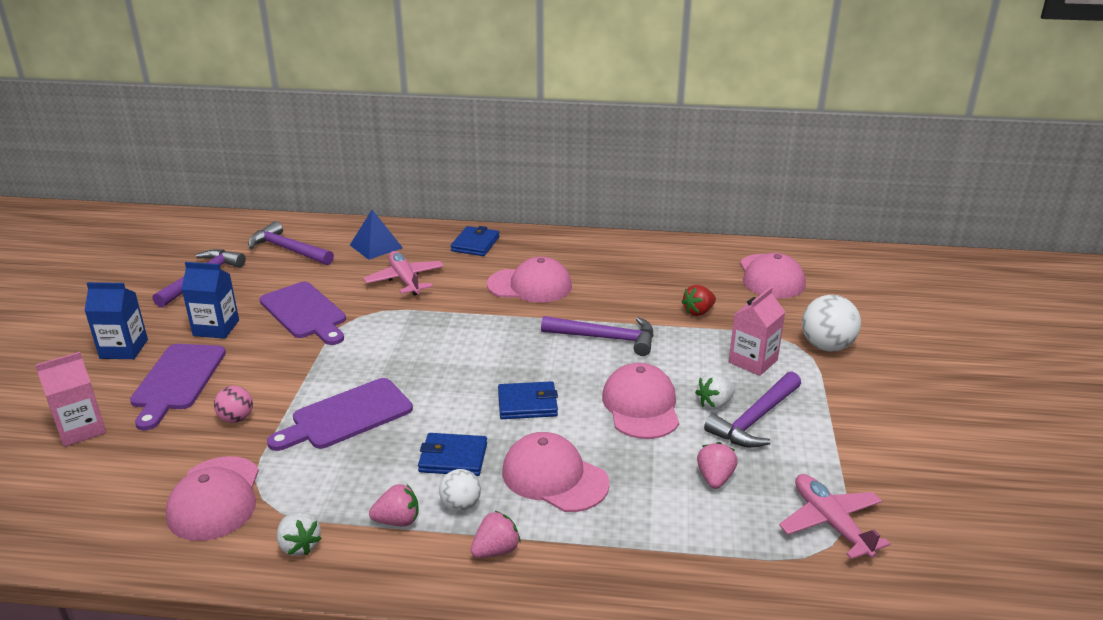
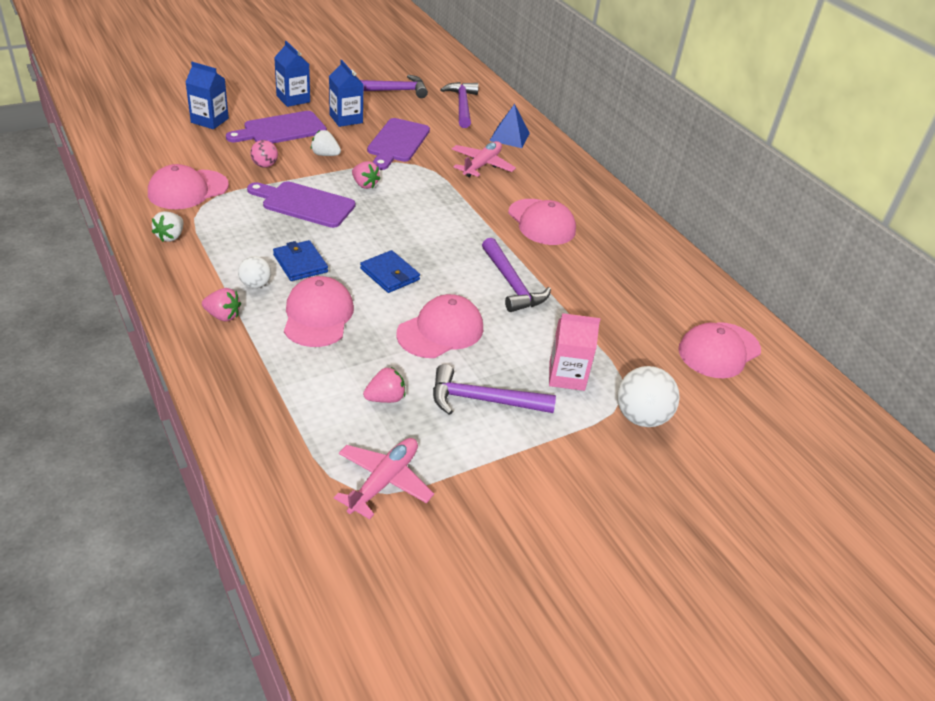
camera: 50 degrees right, 10 degrees up
pink carton [35,352,106,447] -> blue carton [185,62,229,129]
pink strawberry [369,484,419,526] -> pink strawberry moved to [352,161,380,189]
blue wallet [450,226,500,256] -> none
red strawberry [682,285,716,316] -> none
white strawberry [695,373,735,410] -> white strawberry moved to [311,130,341,156]

